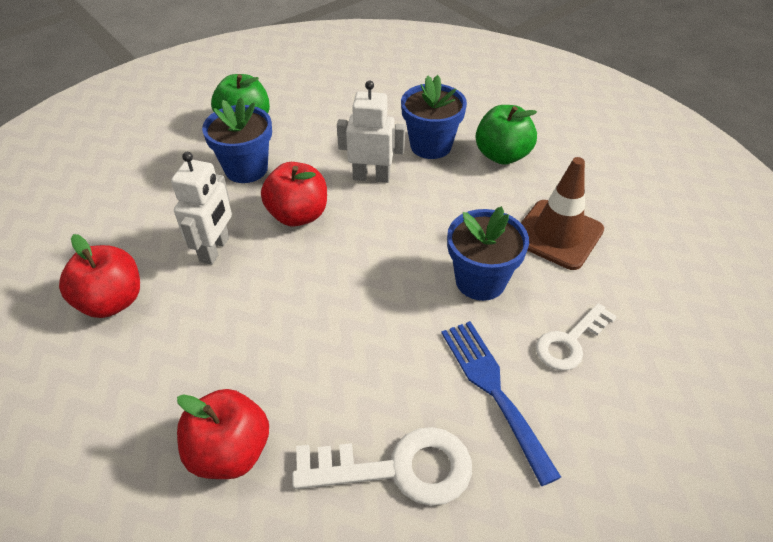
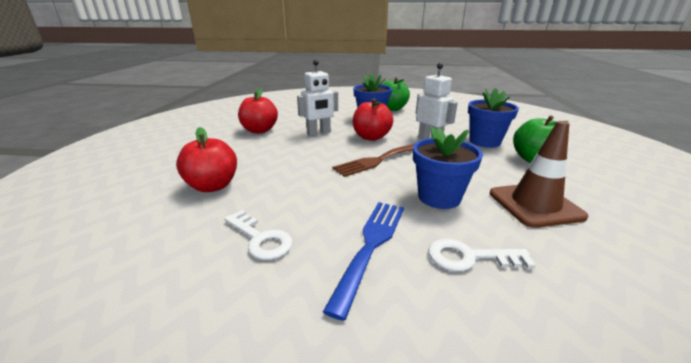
camera: 45 degrees right, 20 degrees down
white key [292,427,472,506] -> white key [224,210,293,260], size x0.65
none -> brown fork [332,144,414,177]

